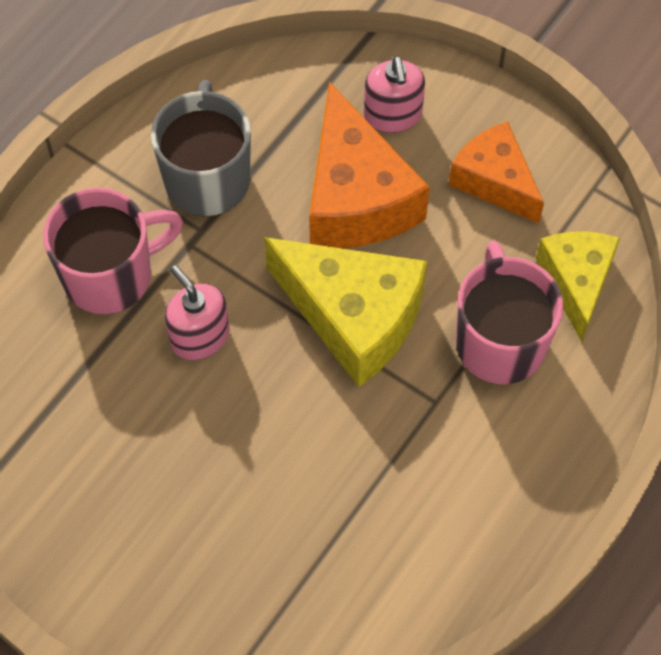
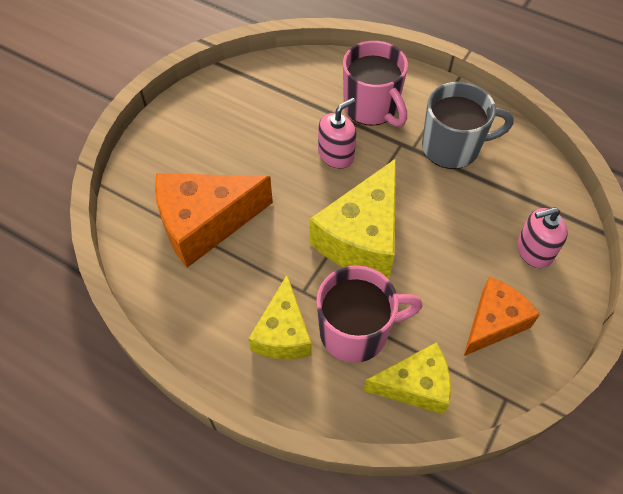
camera: 85 degrees right, 5 degrees down
orange cheese [309,82,430,248] -> orange cheese moved to [155,173,273,268]
none -> yellow cheese [248,275,312,359]

